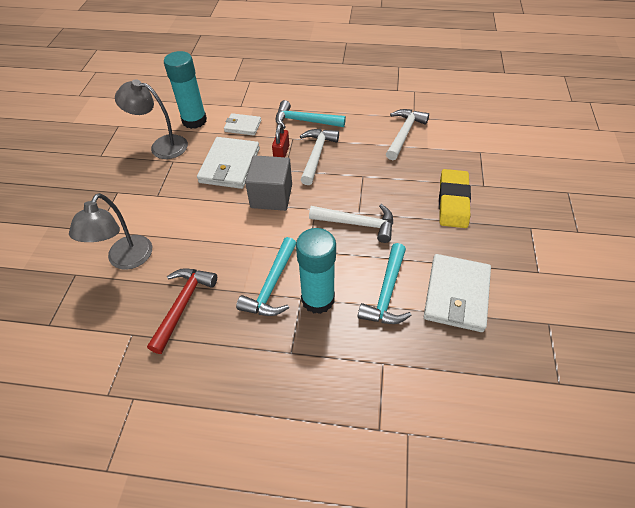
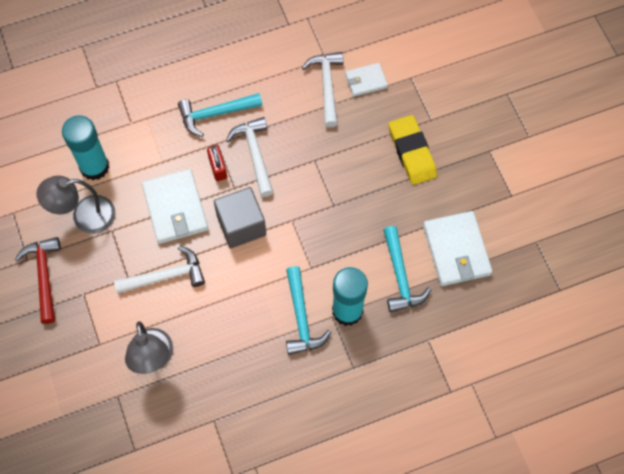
camera: 30 degrees left, 15 degrees up
red hammer [147,268,217,354] -> red hammer moved to [15,237,61,324]
white wallet [224,113,261,136] -> white wallet moved to [345,63,388,97]
white hammer [309,204,393,243] -> white hammer moved to [114,246,205,294]

